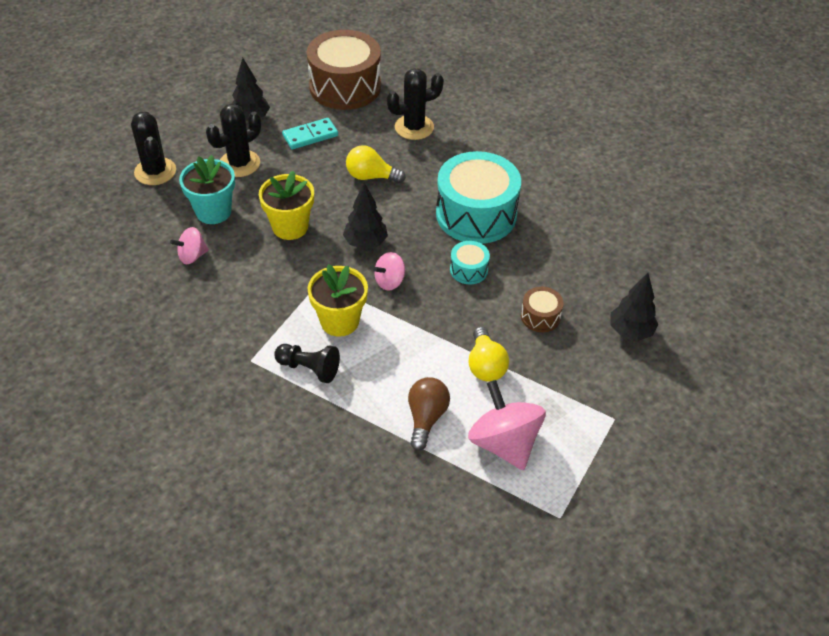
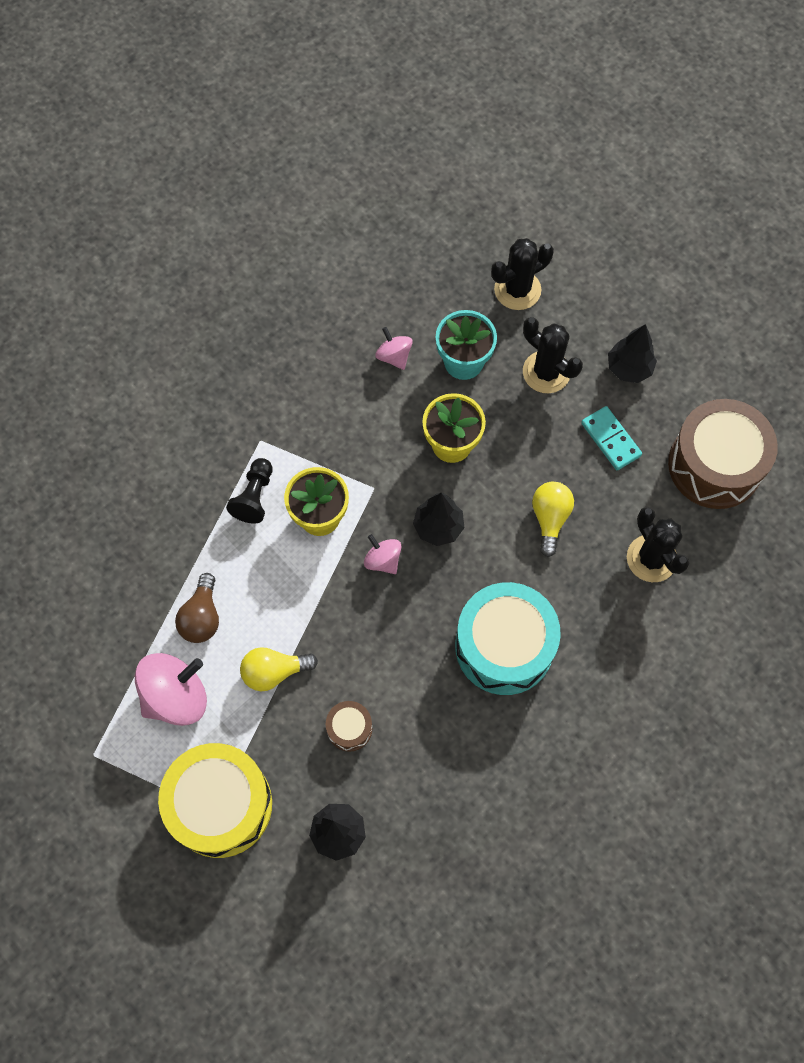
camera: 85 degrees right, 20 degrees up
brown light bulb [408,377,450,451] -> brown light bulb turned 90 degrees clockwise [175,573,219,643]
turquoise drum [450,241,490,284] -> none
none -> yellow drum [158,743,272,858]

